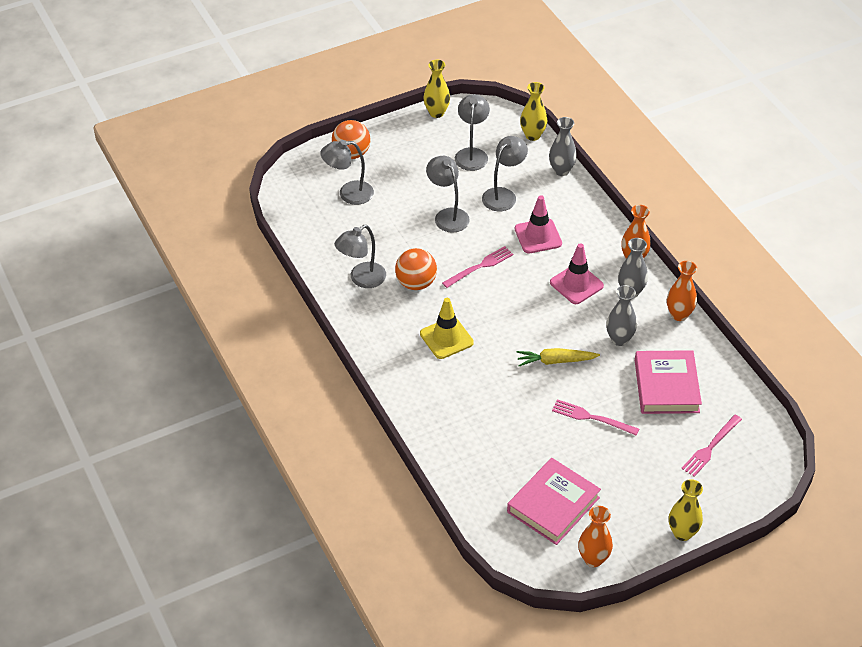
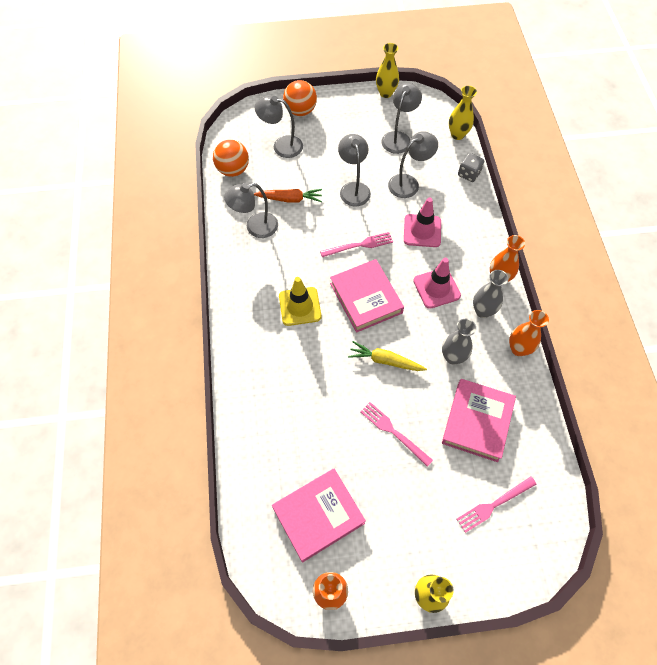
camera: 20 degrees right, 15 degrees up
orange ball [395,248,437,290] -> orange ball moved to [213,140,249,177]
grey vase [549,117,577,176] -> grey dice [458,153,484,182]
none -> orange carrot [254,189,322,202]
none -> pink book [330,259,404,333]

